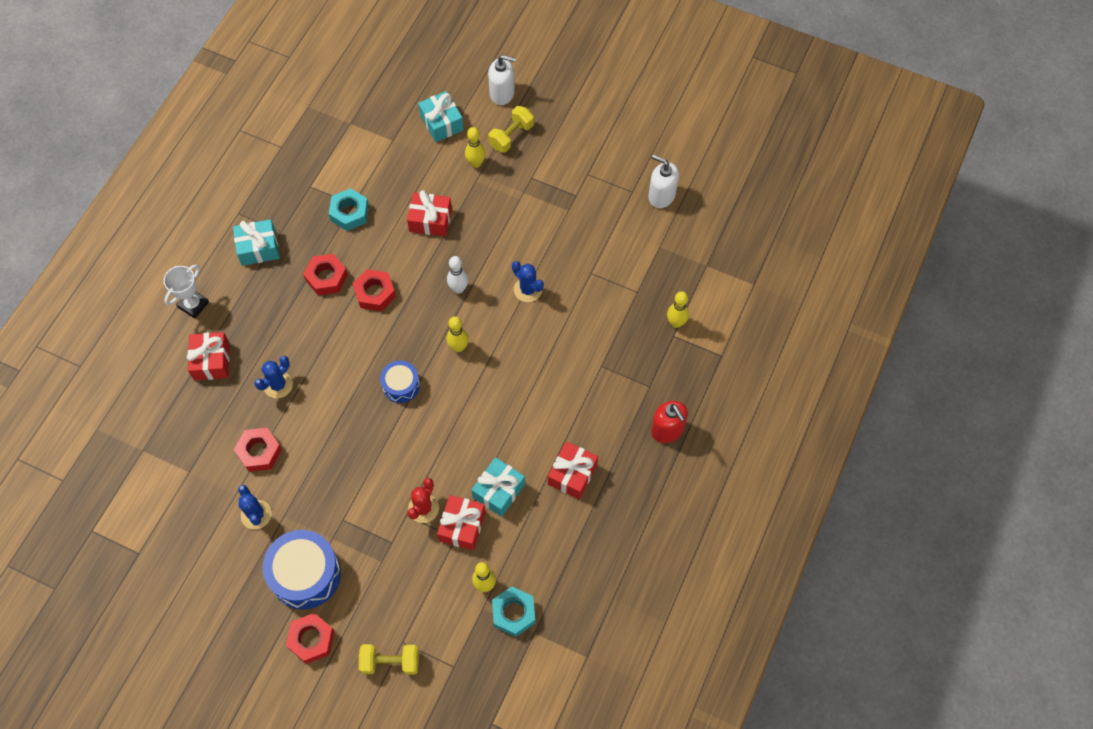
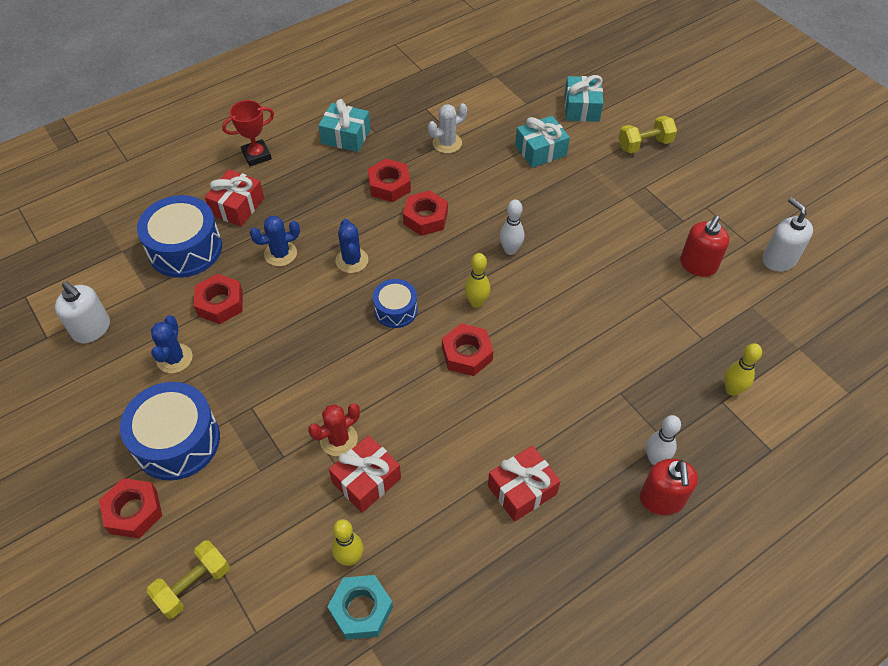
camera: 30 degrees right, 10 degrees down
white trophy [164,264,209,318] -> red trophy [222,100,274,166]
turquoise nut [329,188,369,231] -> white cactus [428,103,467,154]
yellow dumbbell [359,644,419,675] -> yellow dumbbell turned 75 degrees counterclockwise [146,540,230,619]
red gift [407,190,452,237] -> none
yellow bowling pin [465,127,485,168] -> none
turquoise gift [471,457,525,517] -> turquoise gift moved to [515,116,570,168]
white soap dispenser [488,55,516,105] -> white soap dispenser moved to [55,281,110,343]
blue cactus [512,261,544,302] -> blue cactus moved to [335,219,368,273]
none -> blue drum [137,195,222,278]
none -> red nut [442,323,493,376]
none -> white bowling pin [646,415,681,465]
none -> red soap dispenser [680,216,729,277]

